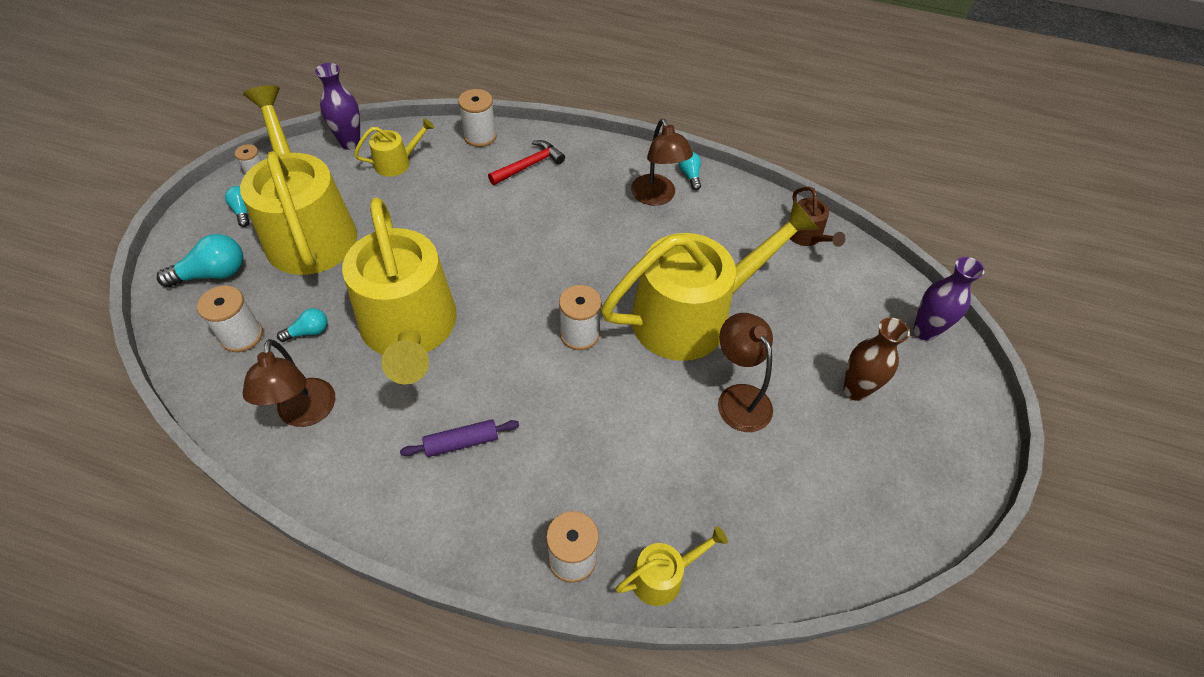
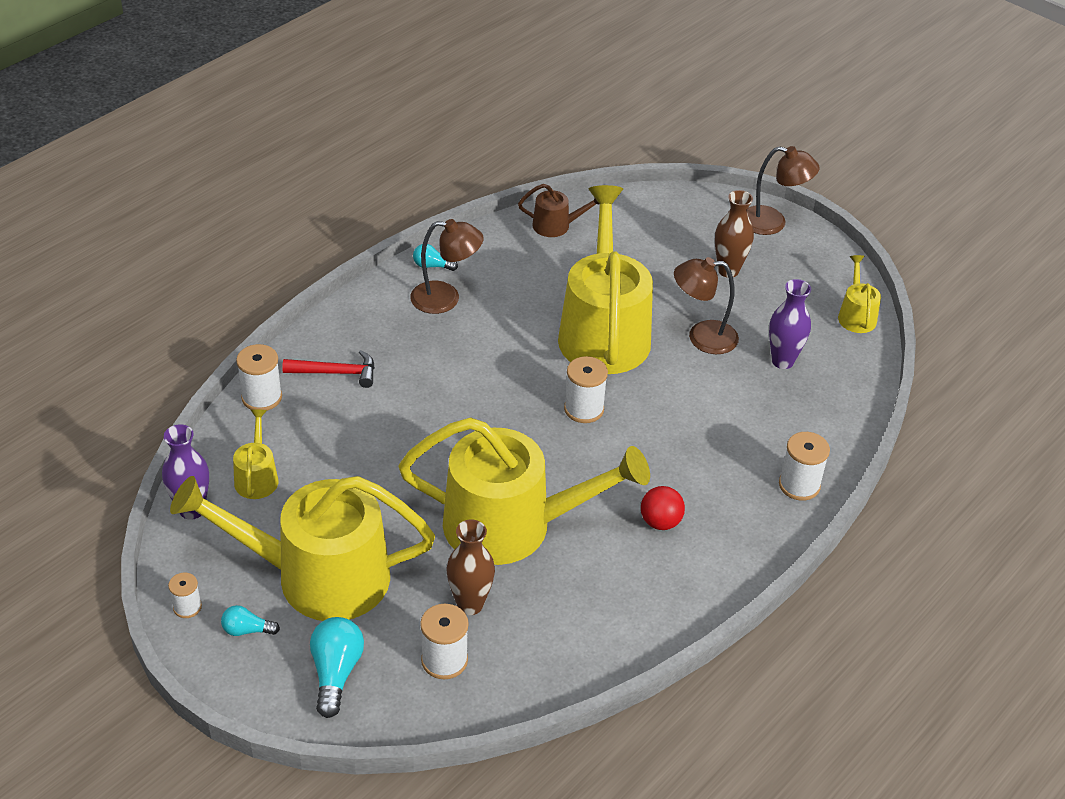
camera: 65 degrees left, 10 degrees down
brown lamp [243,339,335,427] -> brown lamp moved to [747,146,820,235]
turquoise light bulb [277,308,328,342] -> brown vase [447,519,495,615]
purple rolling pin [400,419,519,457] -> red ball [641,486,685,530]
red hammer [488,140,565,185] -> red hammer turned 105 degrees clockwise [282,350,375,388]
yellow watering can [616,526,728,606] -> yellow watering can moved to [838,255,881,333]
purple vase [913,257,985,341] -> purple vase moved to [769,279,811,369]

